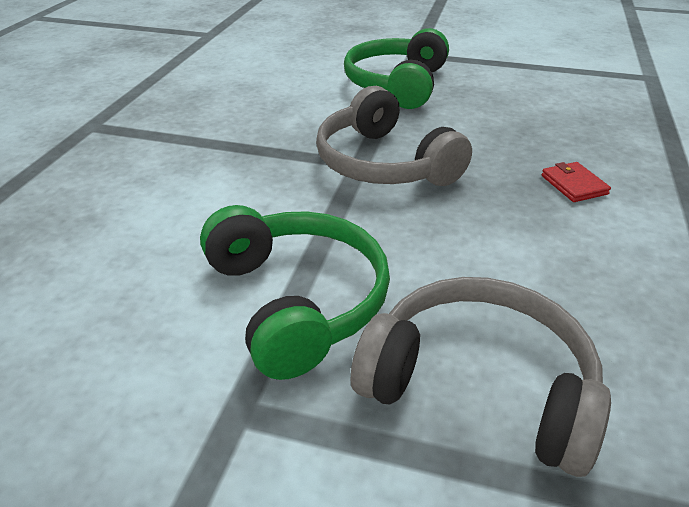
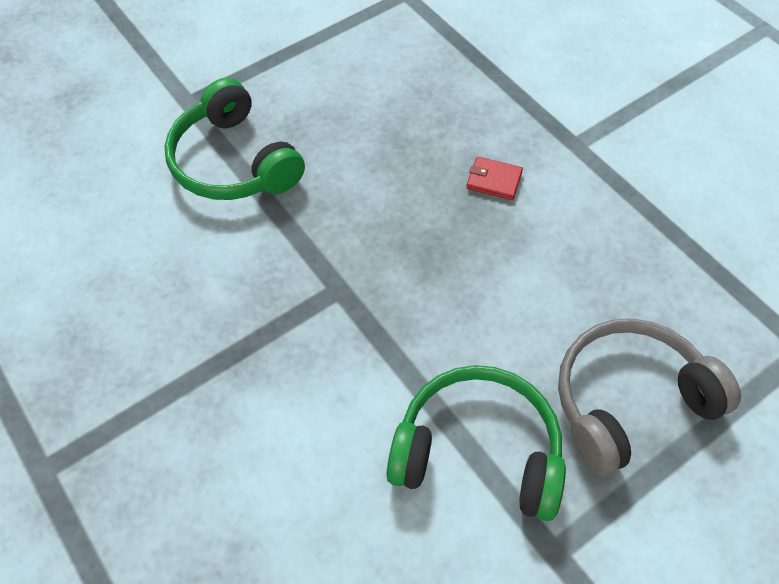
camera: 50 degrees left, 20 degrees up
grey headphones [316,86,472,186] -> none

